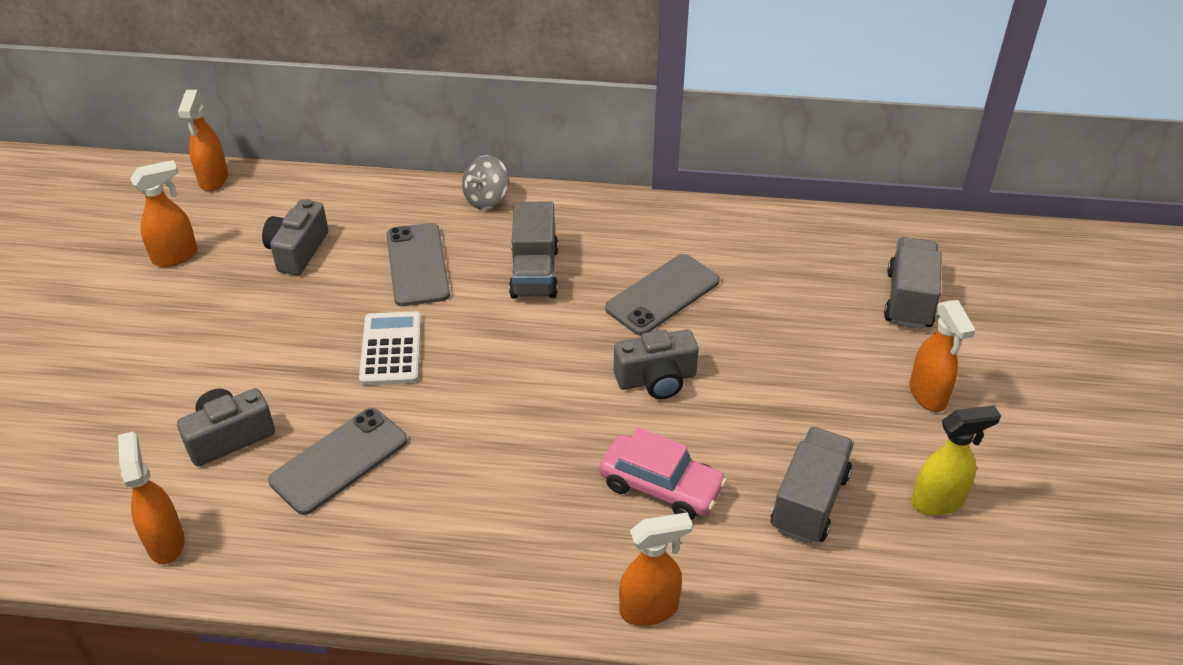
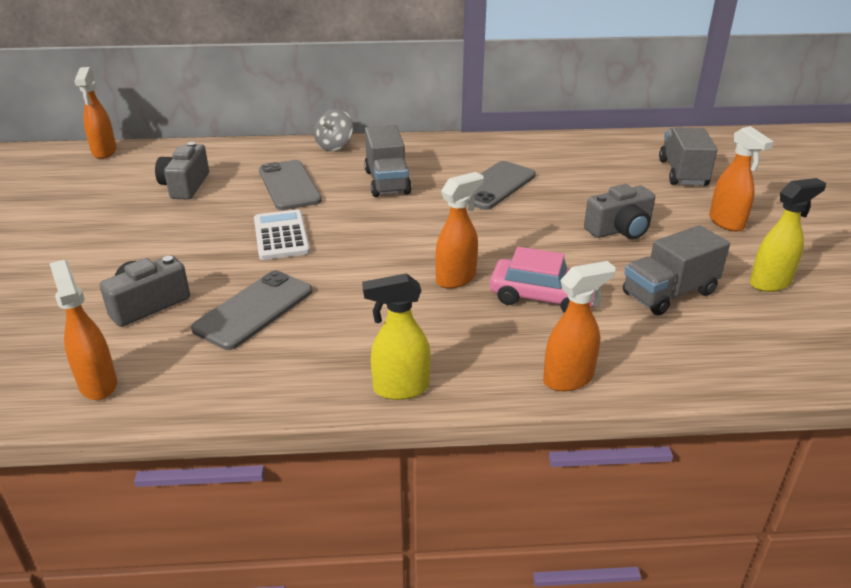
camera: 10 degrees left, 10 degrees down
orange spray bottle [130,160,198,267] -> orange spray bottle moved to [435,172,483,289]
grey camera [614,329,699,399] -> grey camera moved to [584,184,655,240]
grey truck [771,427,854,544] -> grey truck turned 135 degrees counterclockwise [623,225,730,316]
none -> yellow spray bottle [362,273,431,400]

